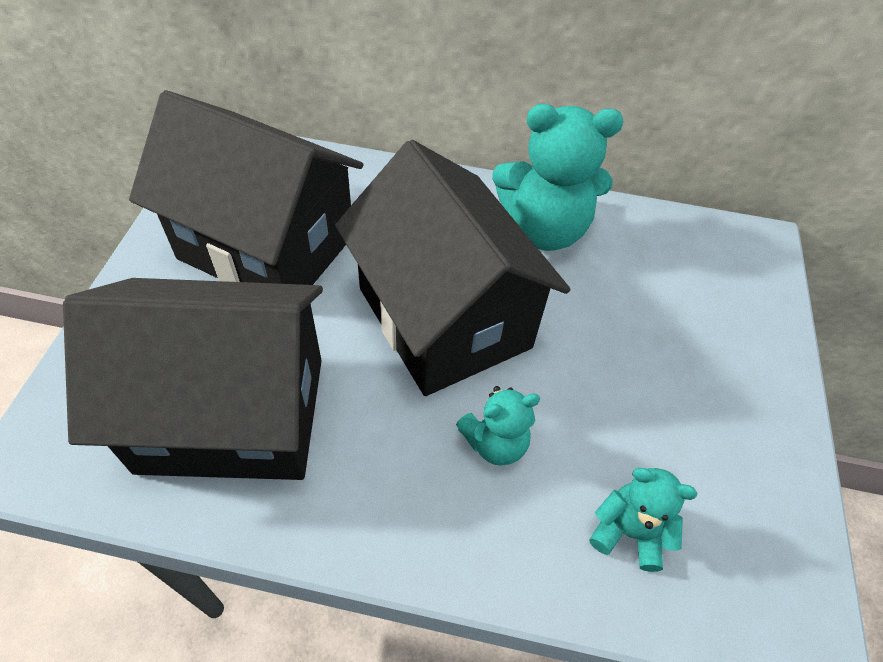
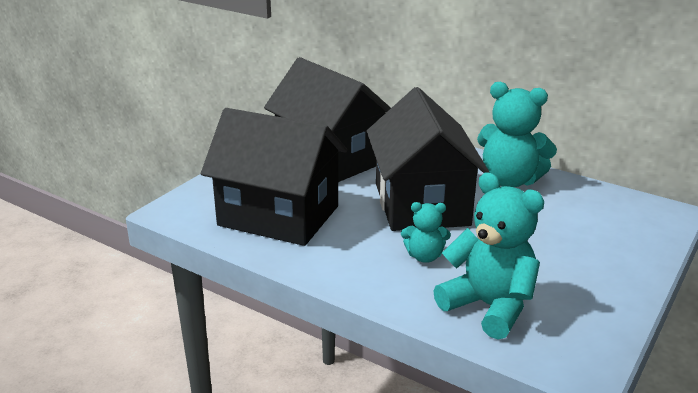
camera: 25 degrees right, 25 degrees down
turquoise teddy bear [590,468,697,572] -> turquoise teddy bear [433,172,544,340], size x1.88

